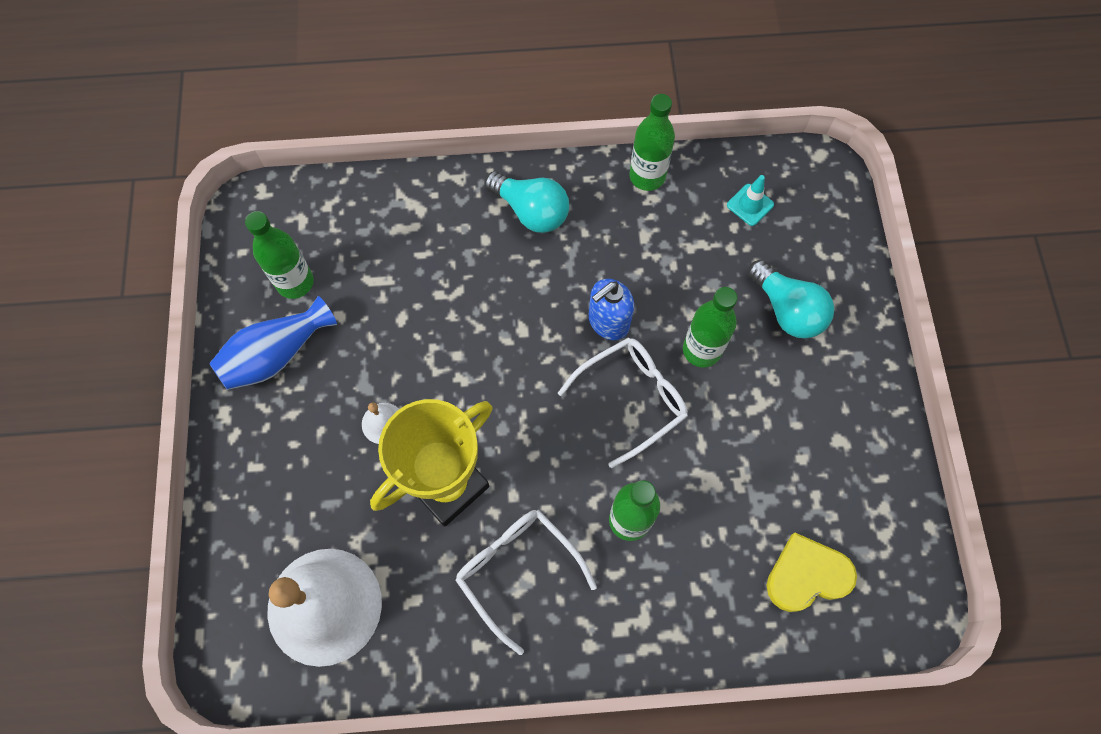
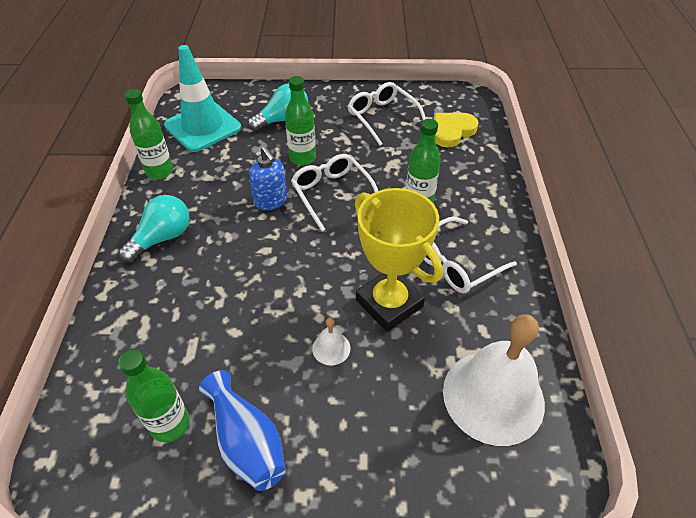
camera: 85 degrees left, 20 degrees down
turquoise traffic cone [727,175,774,226] -> turquoise traffic cone [164,45,241,152], size x2.41
yellow heart [767,533,857,612] -> yellow heart turned 60 degrees clockwise [434,113,478,148]
none -> white glasses [348,82,426,146]

